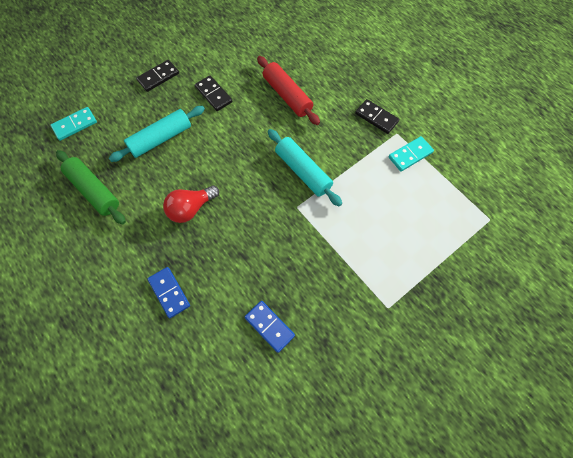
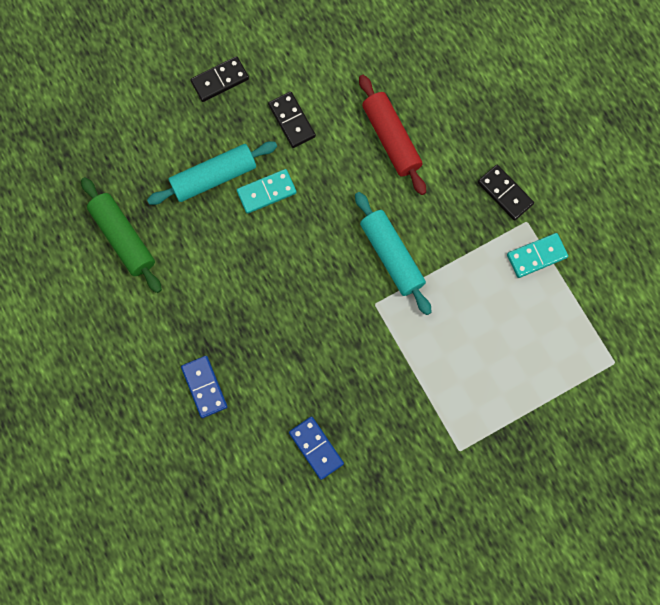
camera: 10 degrees right, 10 degrees up
turquoise domino [51,107,97,141] -> turquoise domino moved to [237,169,297,214]
red light bulb [163,185,219,223] -> none

